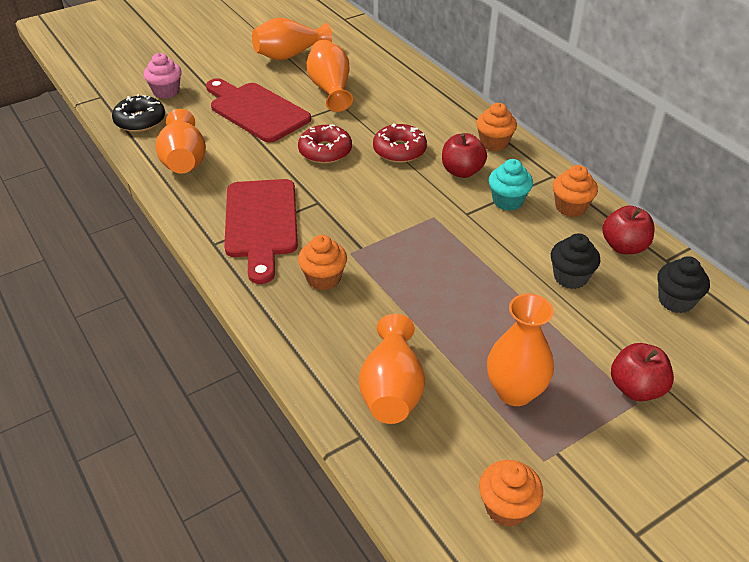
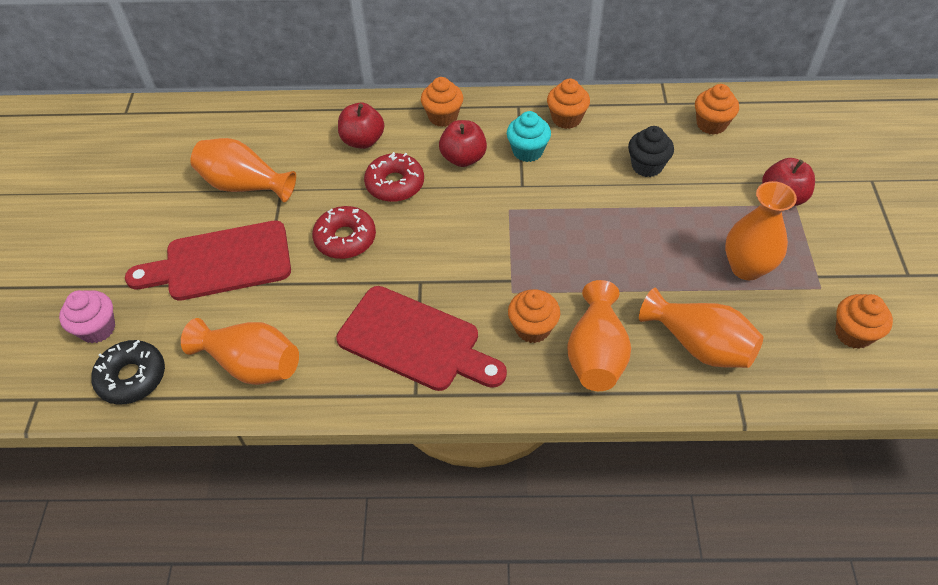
camera: 55 degrees left, 10 degrees up
orange vase [252,17,332,60] -> orange vase moved to [567,280,631,391]
red apple [602,205,655,254] -> red apple moved to [338,103,384,149]
black cupcake [658,256,710,313] -> orange cupcake [695,84,739,135]

